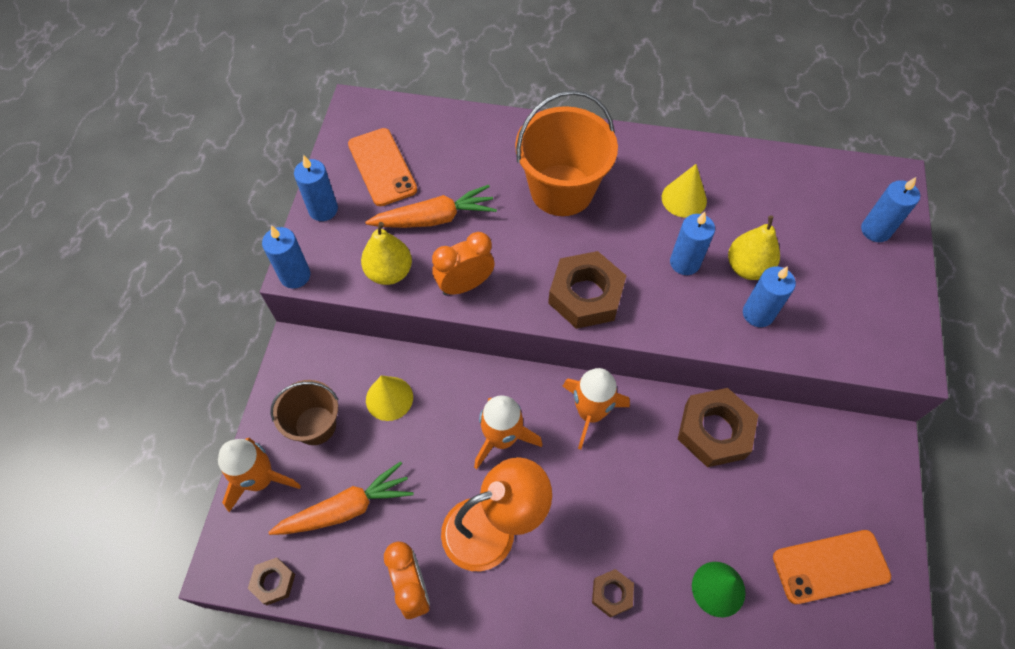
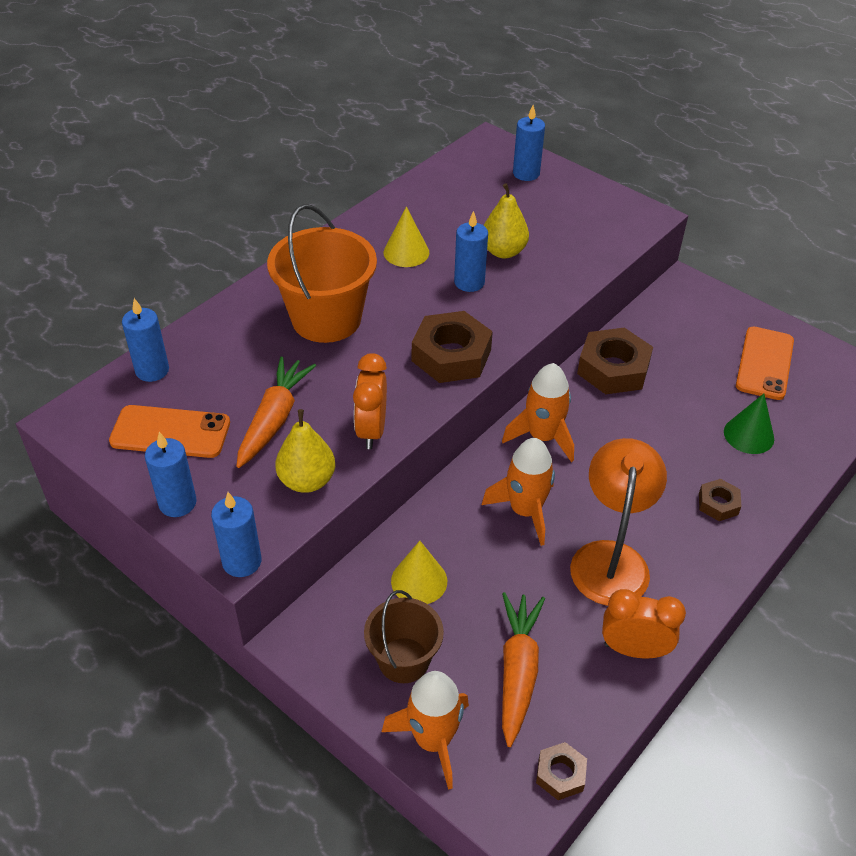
camera: 60 degrees left, 15 degrees down
blue candle [743,266,796,327] -> blue candle moved to [122,298,169,382]

